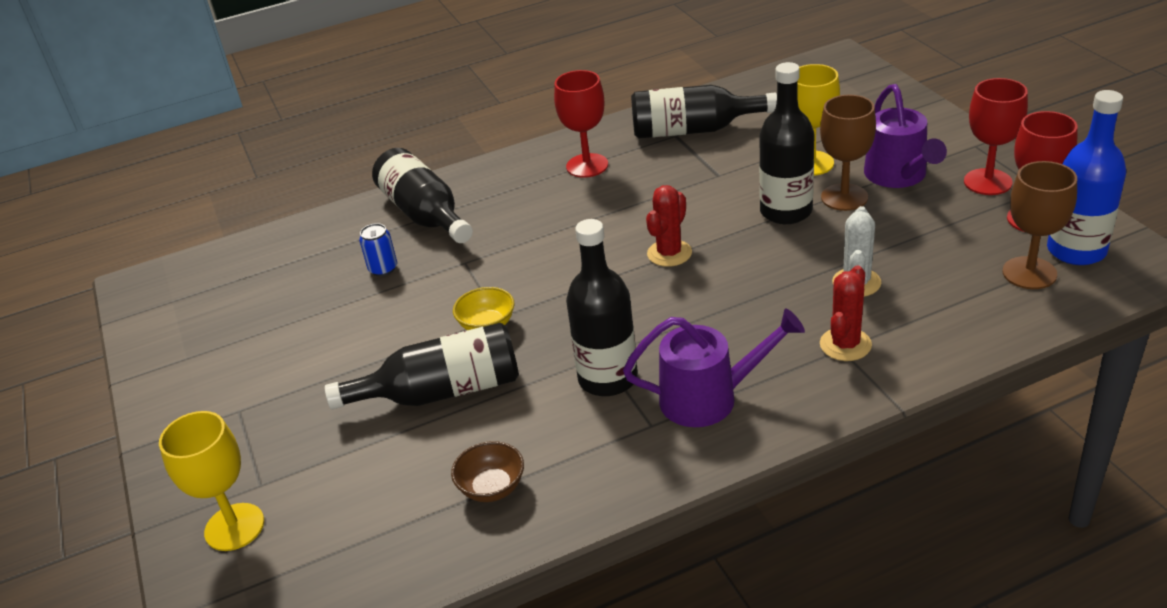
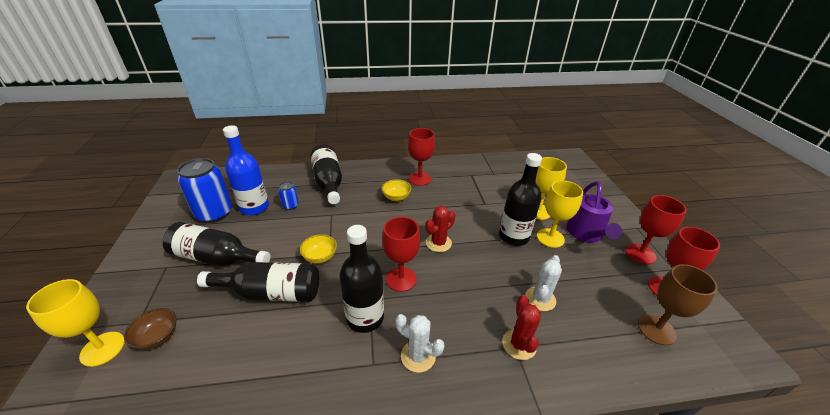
camera: 10 degrees right, 0 degrees up
brown bowl [451,441,524,502] -> brown bowl moved to [124,308,177,350]
purple watering can [623,308,805,427] -> white cactus [396,314,445,373]
black bottle [631,85,777,138] -> black bottle moved to [163,222,271,266]
brown goblet [820,95,876,211] -> yellow goblet [537,180,583,248]
red cactus [820,265,872,361] -> red cactus turned 45 degrees counterclockwise [502,295,541,360]
blue bottle [1047,90,1126,265] -> blue bottle moved to [223,125,269,215]
none -> blue can [177,158,232,223]
none -> yellow bowl [382,179,412,201]
none -> red goblet [382,217,421,292]

